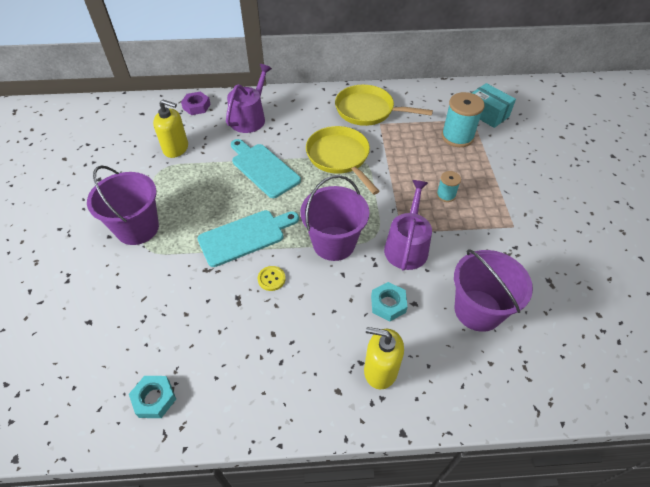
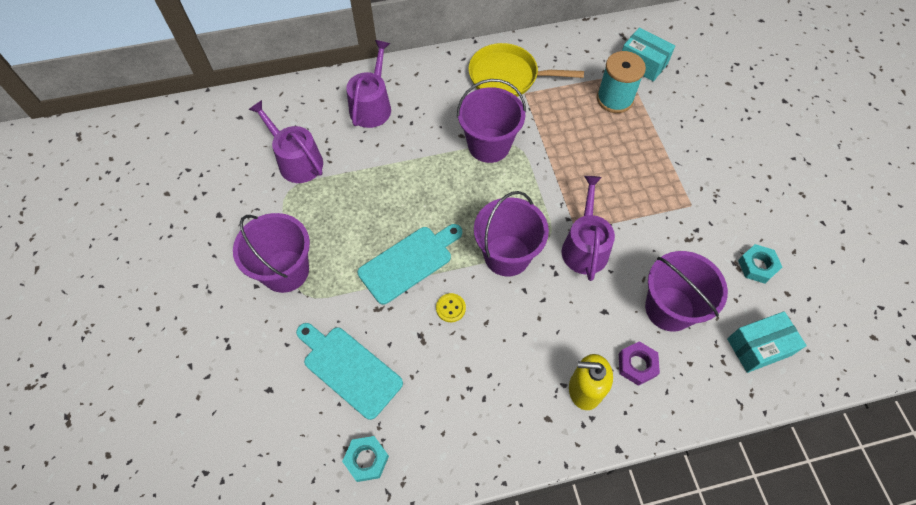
camera: 10 degrees left, 10 degrees up
yellow soap dispenser [153,100,188,158] -> purple watering can [248,100,323,183]
purple nut [181,91,211,115] -> purple nut moved to [619,341,660,386]
turquoise cutting board [231,139,301,198] -> turquoise cutting board moved to [296,323,403,420]
yellow pan [306,126,380,195] -> purple bucket [457,79,526,163]
turquoise nut [371,282,408,321] -> turquoise nut moved to [738,244,782,284]
turquoise spool [437,171,461,202] -> none
none -> turquoise box [727,311,807,373]

